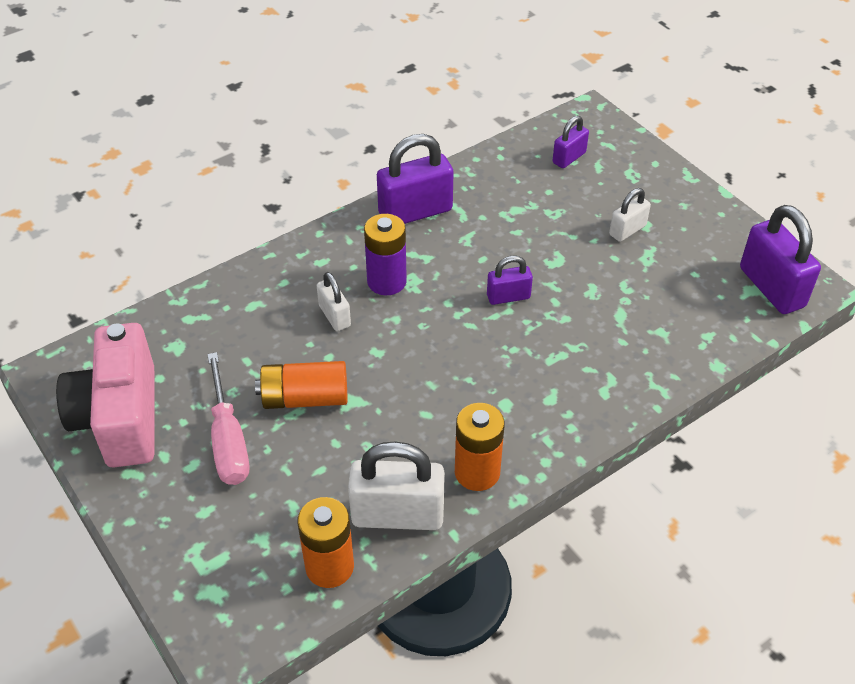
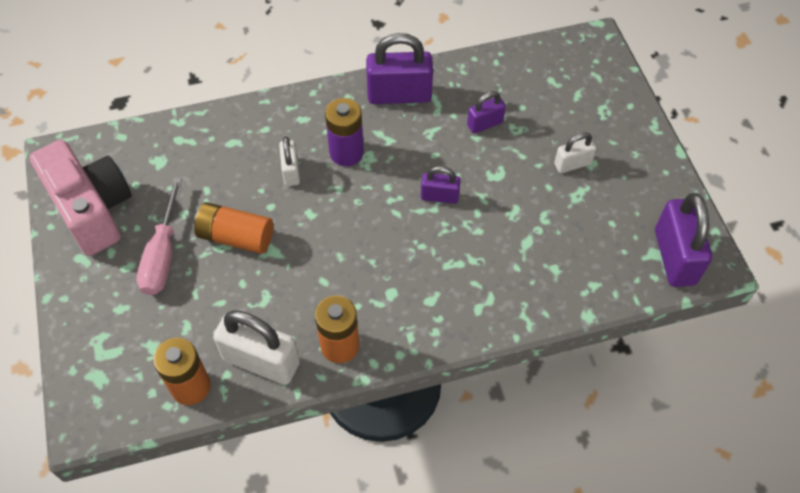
camera: 20 degrees right, 10 degrees up
pink camera [56,323,155,468] -> pink camera turned 135 degrees clockwise [29,140,132,256]
purple padlock [552,116,589,168] -> purple padlock moved to [467,91,506,134]

